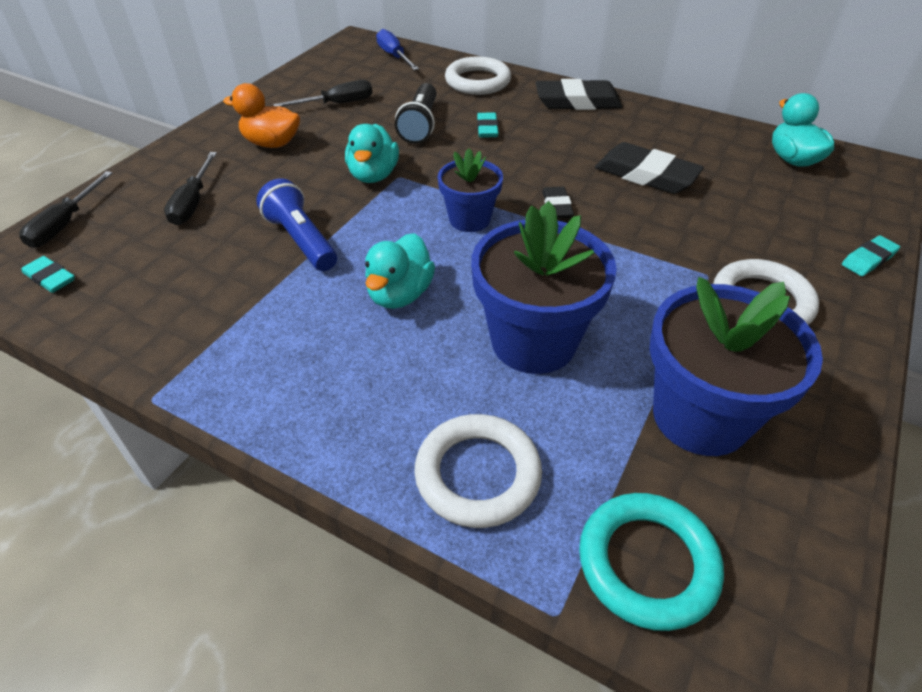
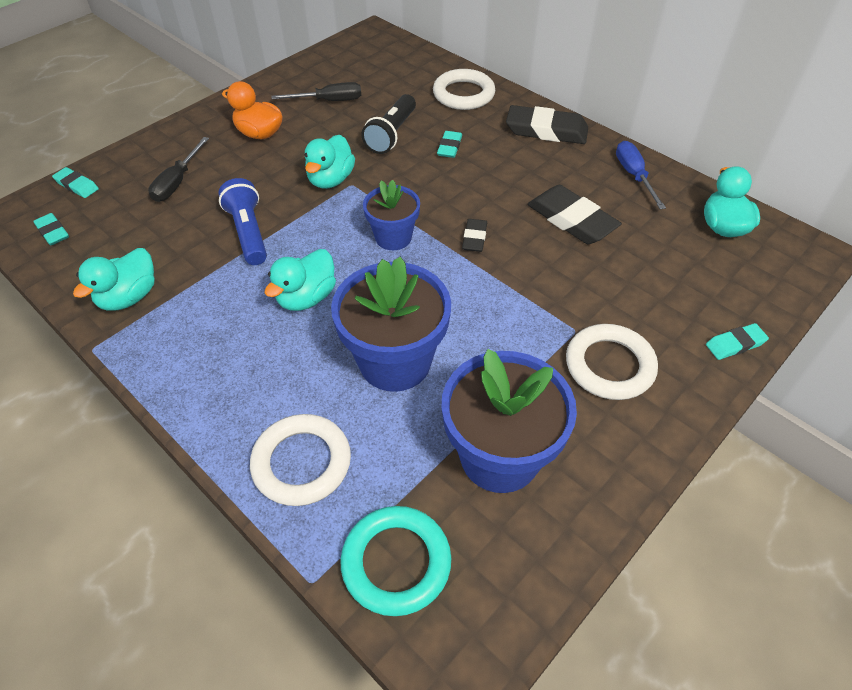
camera: 15 degrees right, 5 degrees up
black screwdriver [19,171,112,247] -> turquoise eraser [52,167,99,198]
blue screwdriver [376,29,419,70] -> blue screwdriver moved to [616,141,666,209]
none -> turquoise duck [73,248,154,311]

